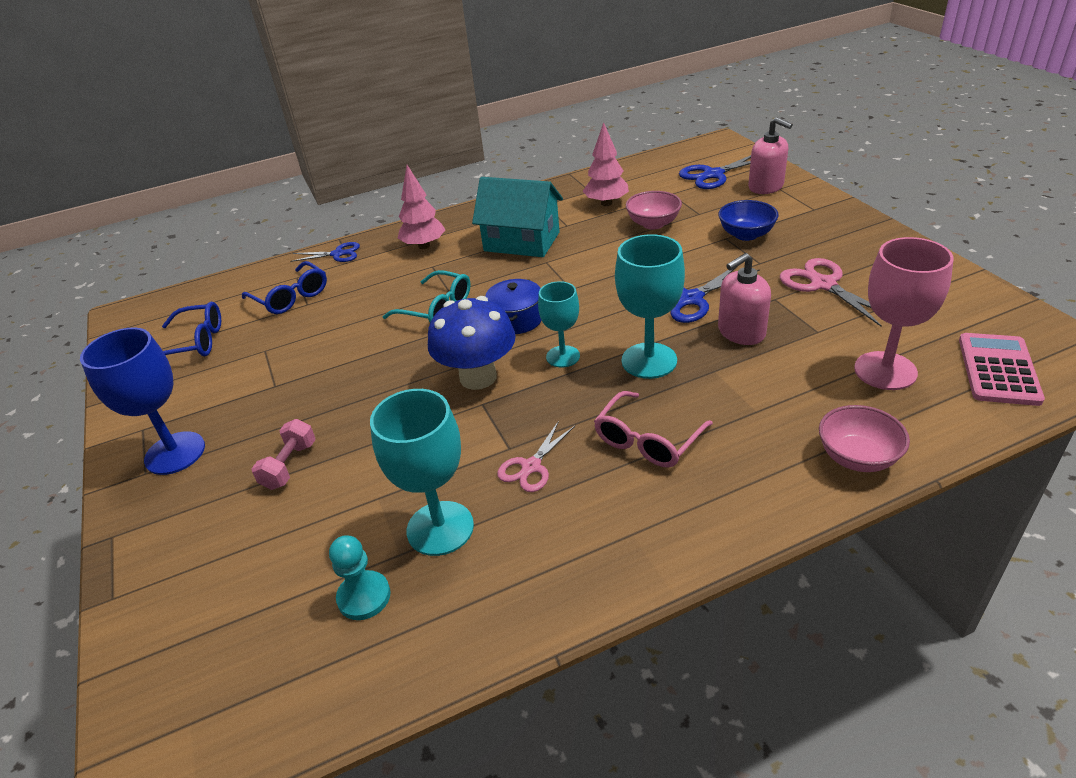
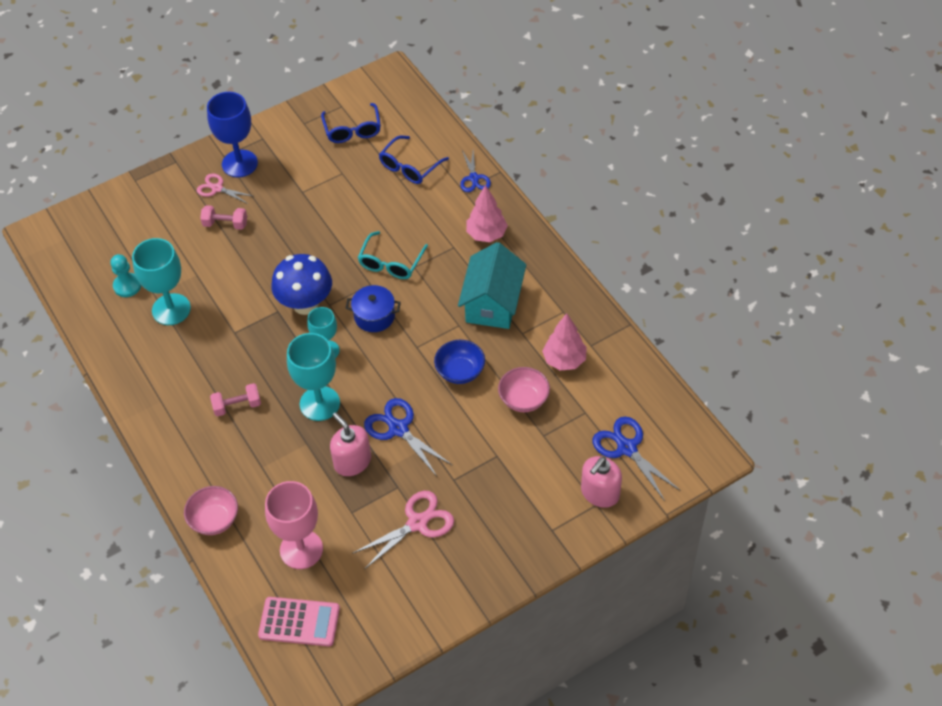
camera: 80 degrees right, 15 degrees up
pink scissors [497,421,575,492] -> pink scissors moved to [197,173,253,204]
pink glasses [594,391,713,468] -> pink dumbbell [210,383,261,417]
blue bowl [718,200,779,241] -> blue bowl moved to [434,340,485,384]

